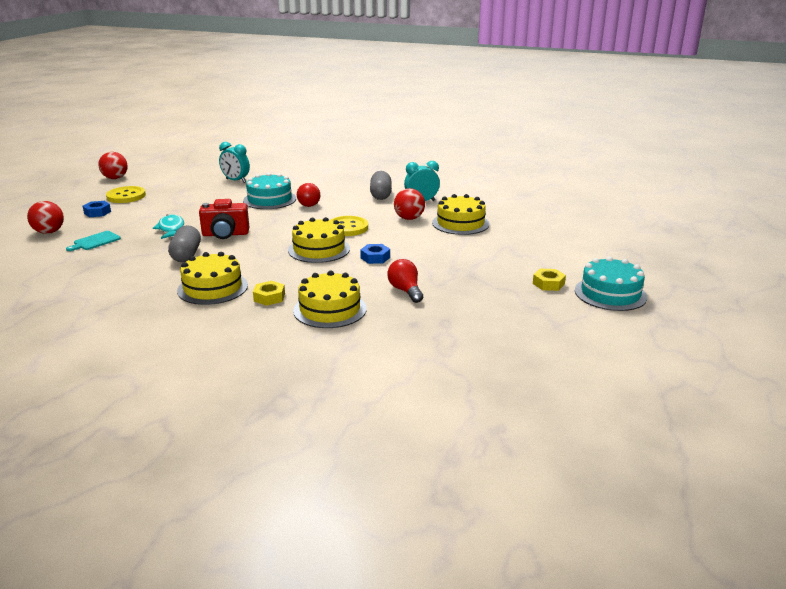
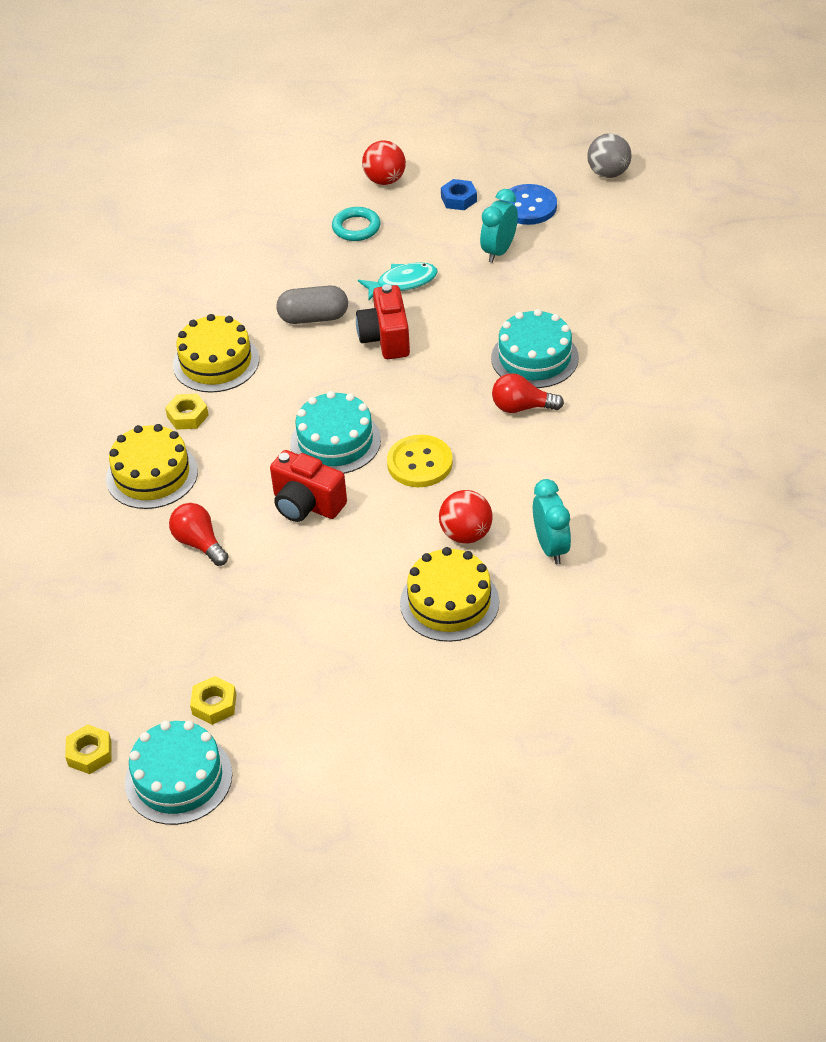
camera: 90 degrees right, 20 degrees up
turquoise cutting board [66,231,121,251] -> turquoise ring [332,207,380,241]
red ball [98,152,128,179] -> grey ball [588,133,631,178]
yellow button [106,186,146,203] -> blue button [502,184,557,225]
turquoise clock [219,142,250,183] -> turquoise clock moved to [480,189,518,263]
yellow cake [288,217,350,263] -> turquoise cake [290,391,381,474]
blue nut [360,244,390,264] -> red camera [270,450,347,522]
grey capsule [370,171,392,200] -> none
red light bulb [387,259,423,303] -> red light bulb turned 105 degrees counterclockwise [169,503,229,566]
none -> yellow nut [65,724,112,774]

